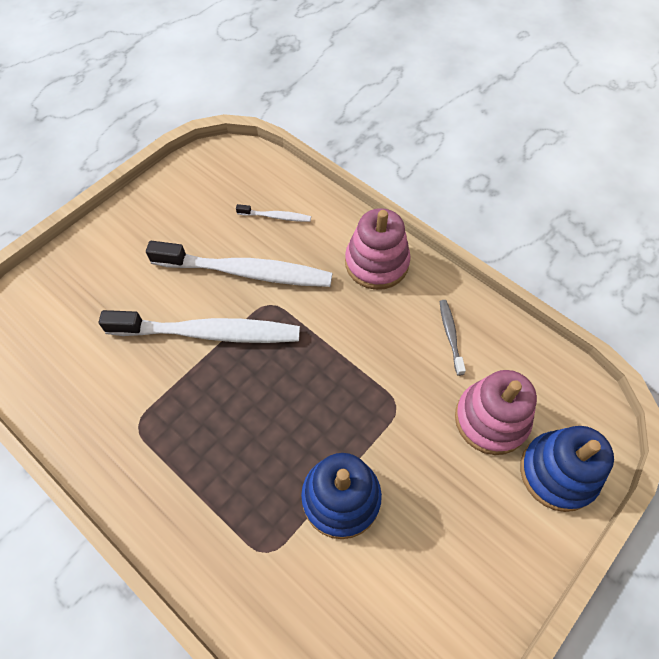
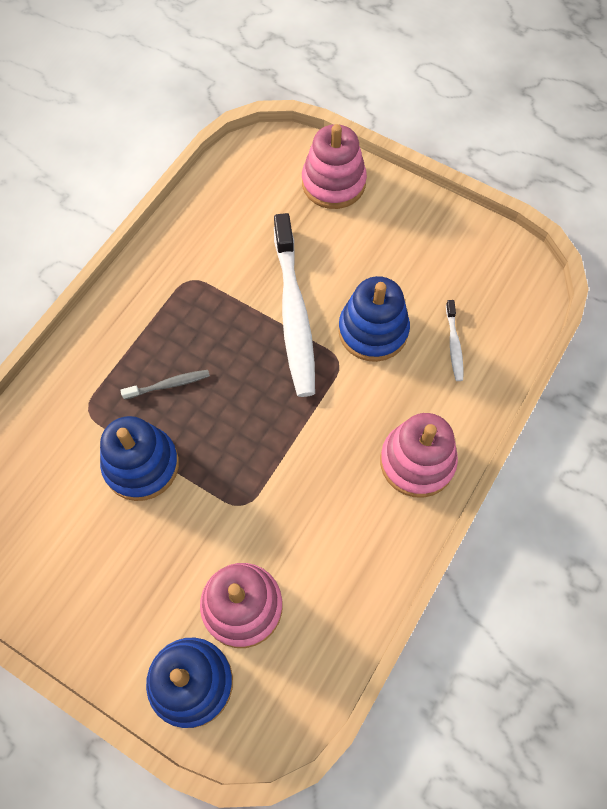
camera: 80 degrees right, 5 degrees up
white toothbrush [146,241,333,287] -> blue stacking toy [338,276,410,362]
grey toothbrush [440,300,466,376] -> grey toothbrush moved to [120,370,210,400]
none -> pink stacking toy [302,124,367,209]

